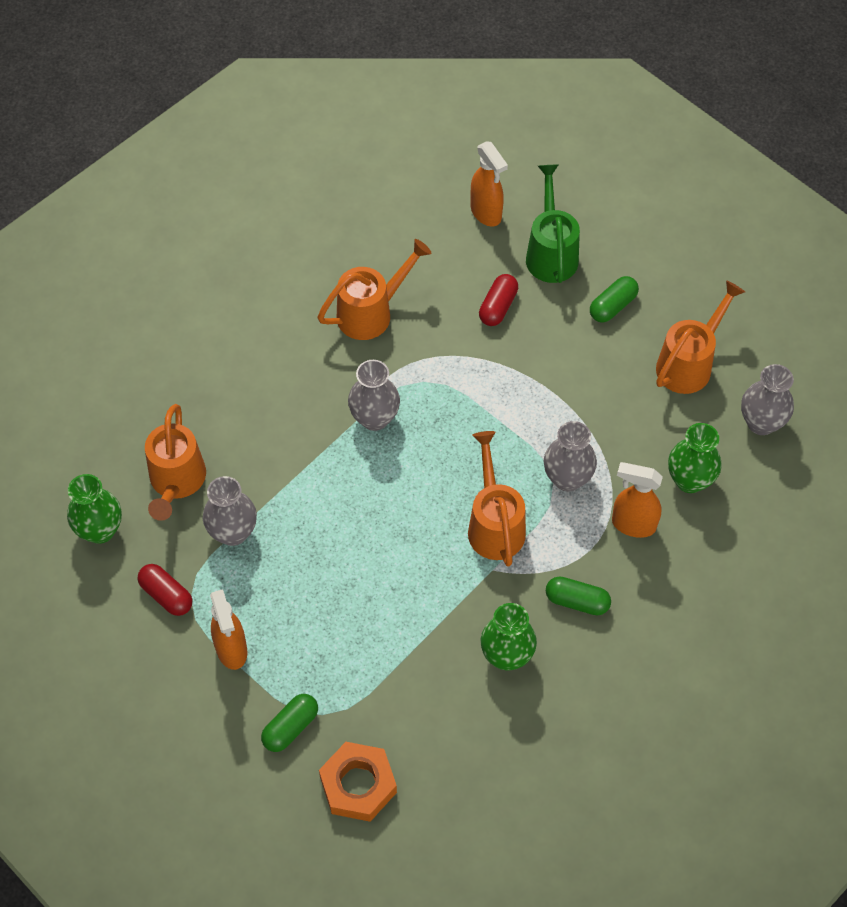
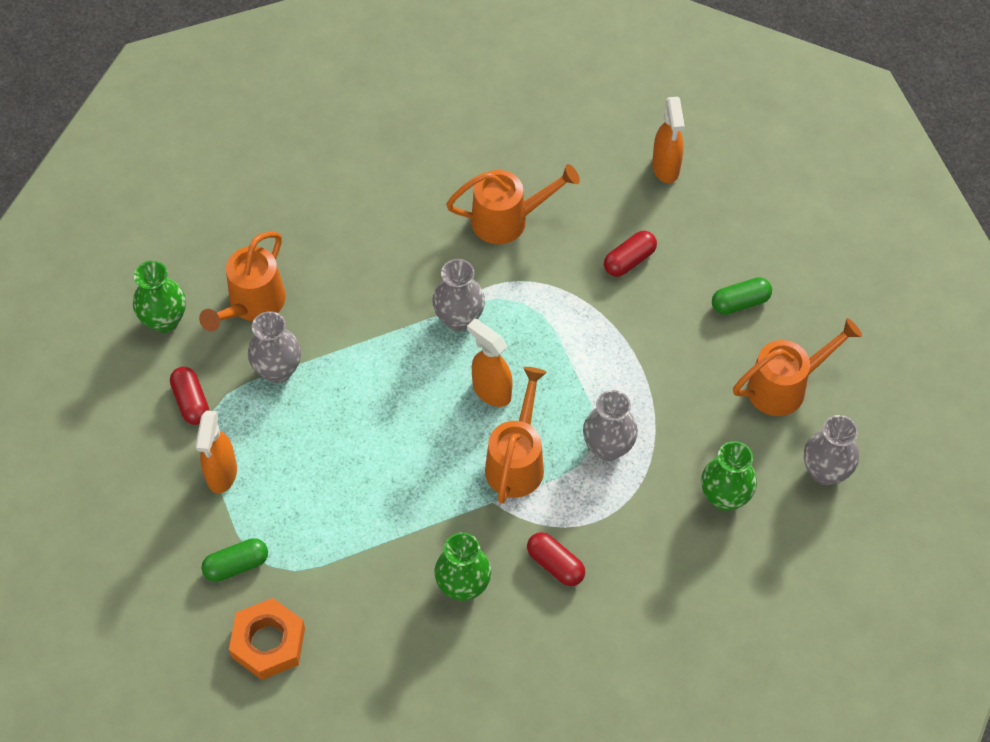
camera: 25 degrees right, 0 degrees up
green watering can [526,164,580,283] -> none
green capsule [546,576,611,616] -> red capsule [527,532,585,586]
orange spray bottle [612,462,663,538] -> orange spray bottle moved to [467,319,513,407]

